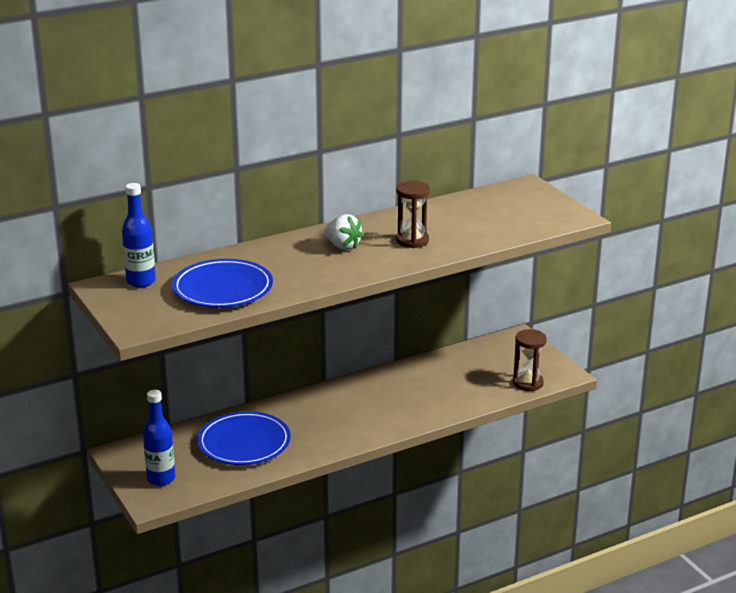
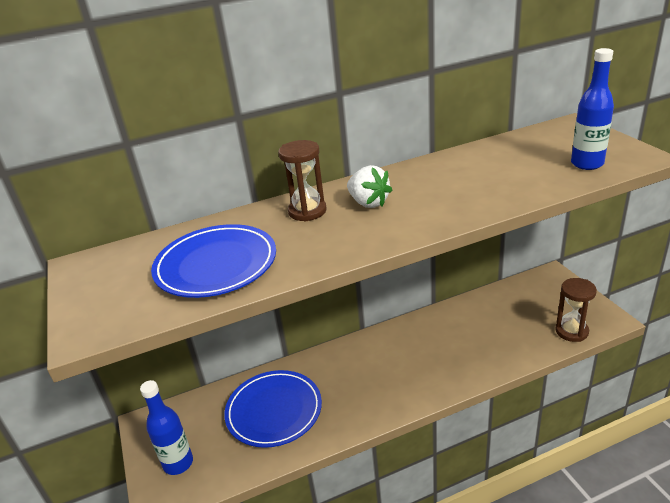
camera: 10 degrees right, 5 degrees up
blue bottle [122,183,156,288] -> blue bottle moved to [571,48,614,170]
brown hourglass [396,181,430,248] -> brown hourglass moved to [278,140,327,222]

